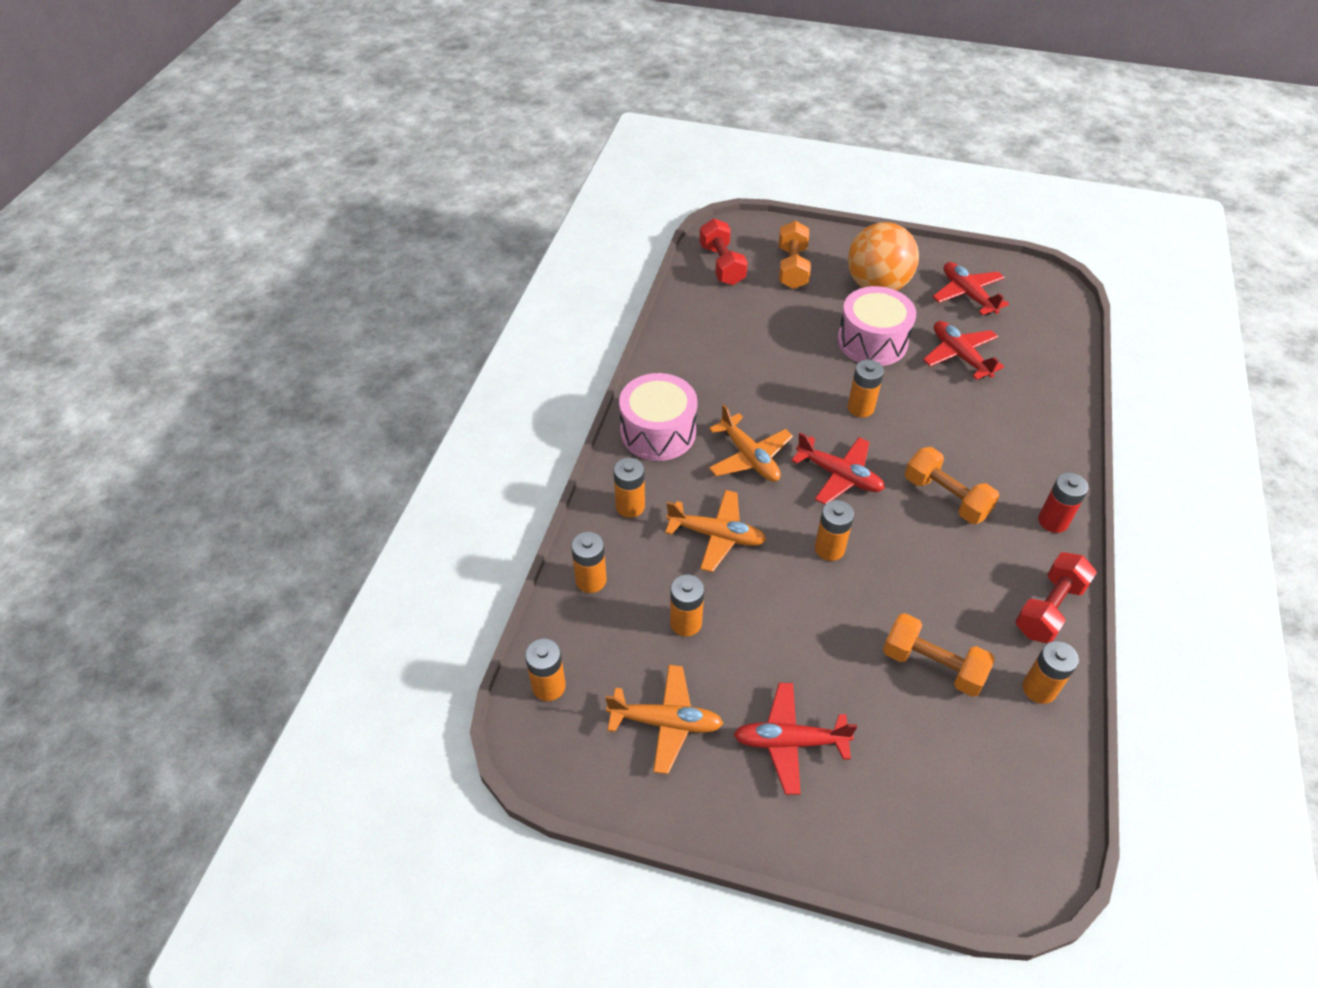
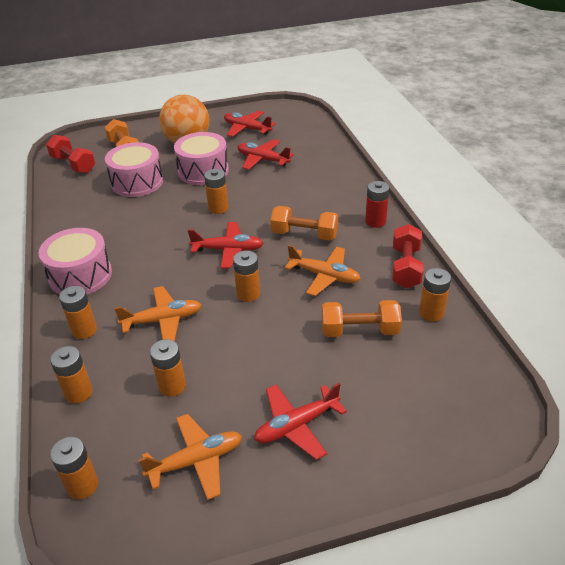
camera: 30 degrees left, 10 degrees down
orange plane [709,405,793,482] -> orange plane moved to [285,245,361,296]
none -> pink drum [105,142,163,197]

